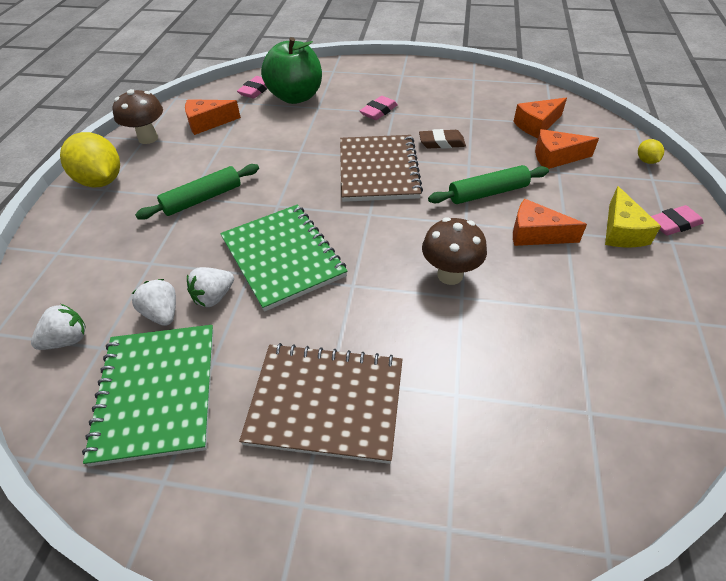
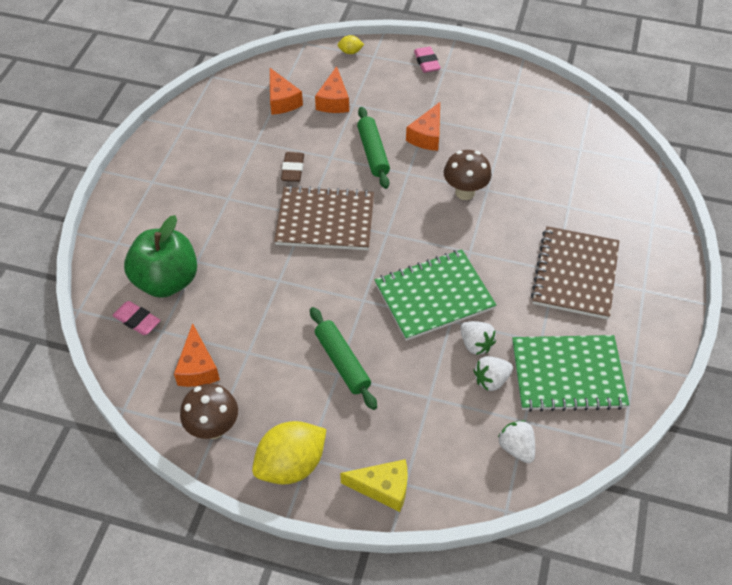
camera: 85 degrees left, 5 degrees up
pink eraser [360,96,398,120] -> none
yellow cheese [605,186,661,247] -> yellow cheese moved to [340,459,408,512]

